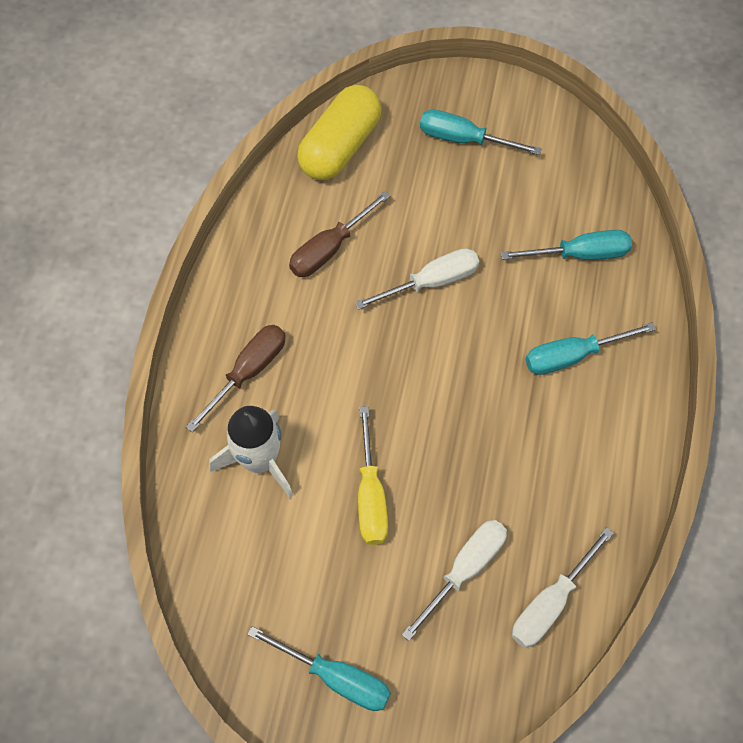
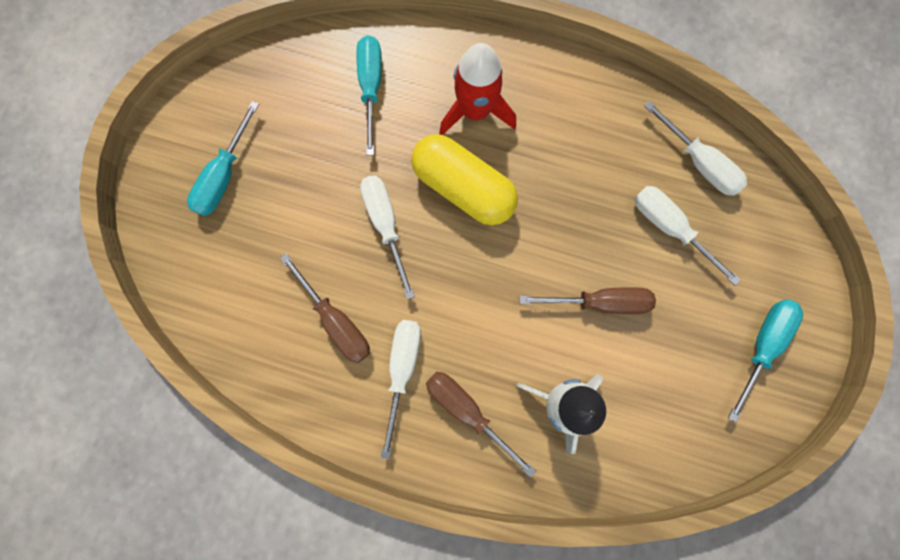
camera: 85 degrees left, 15 degrees up
yellow capsule [297,85,381,180] -> yellow capsule moved to [411,134,518,225]
yellow screwdriver [358,406,388,545] -> brown screwdriver [520,287,656,314]
turquoise screwdriver [525,322,656,375] -> red rocket [439,43,516,135]
none -> white screwdriver [381,320,421,460]

